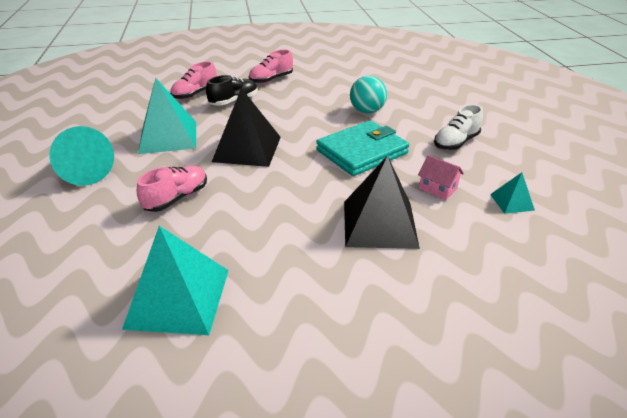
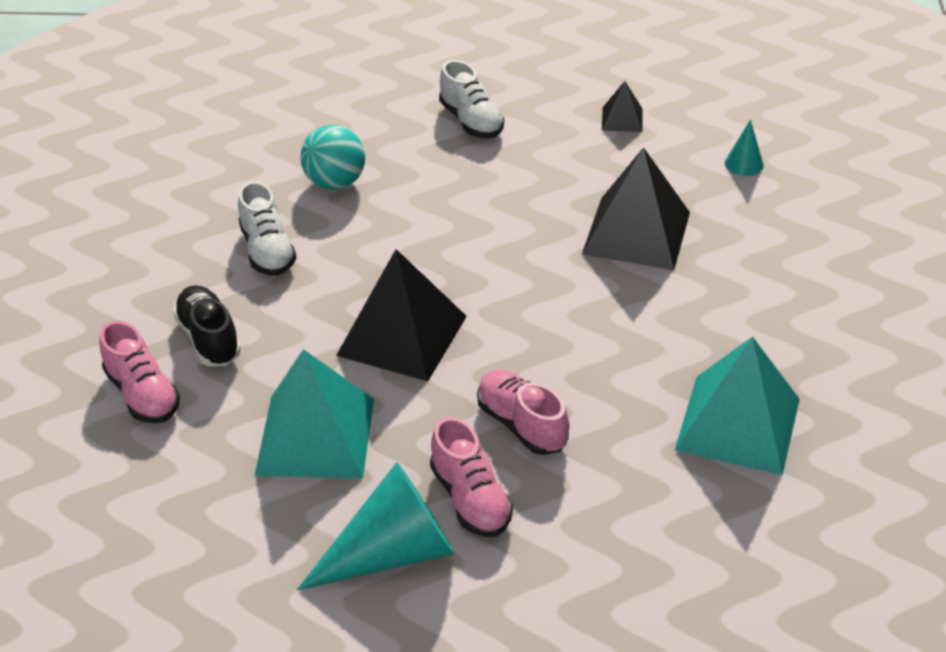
camera: 75 degrees left, 5 degrees up
pink shoe [248,49,293,84] -> pink shoe moved to [430,417,513,537]
turquoise wallet [316,120,409,176] -> none
pink house [418,155,464,200] -> none
turquoise pyramid [490,172,535,214] -> black pyramid [602,81,643,132]
none -> white shoe [238,181,297,276]
none -> turquoise cone [725,120,764,176]

